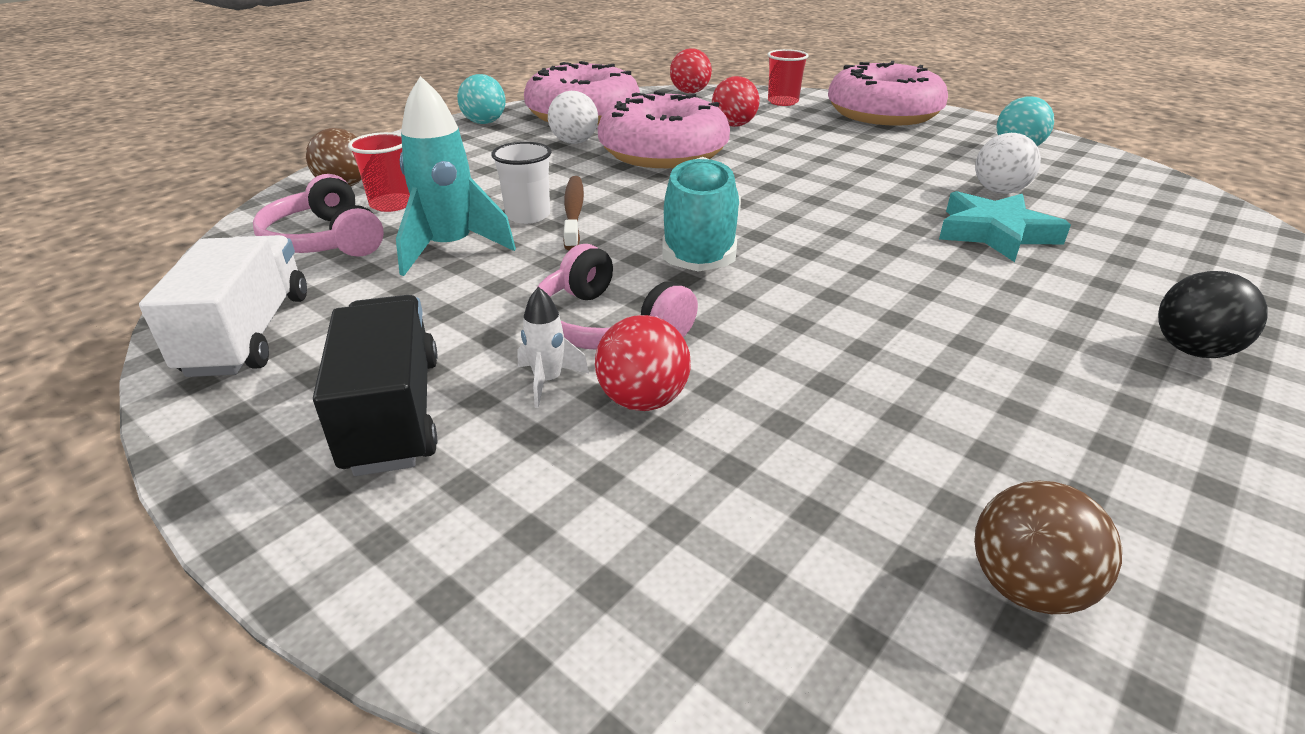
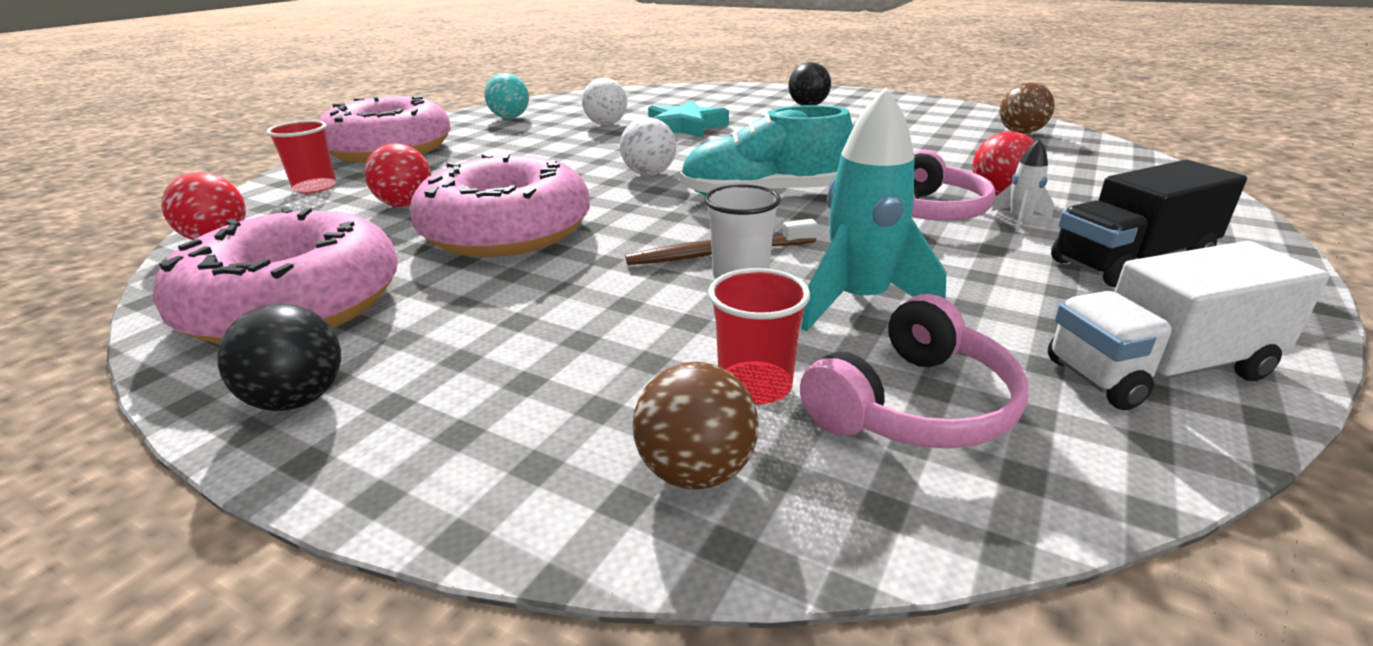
camera: 100 degrees left, 5 degrees down
turquoise ball [457,74,506,124] -> black ball [217,304,341,411]
white ball [548,91,598,144] -> white ball moved to [620,117,676,176]

